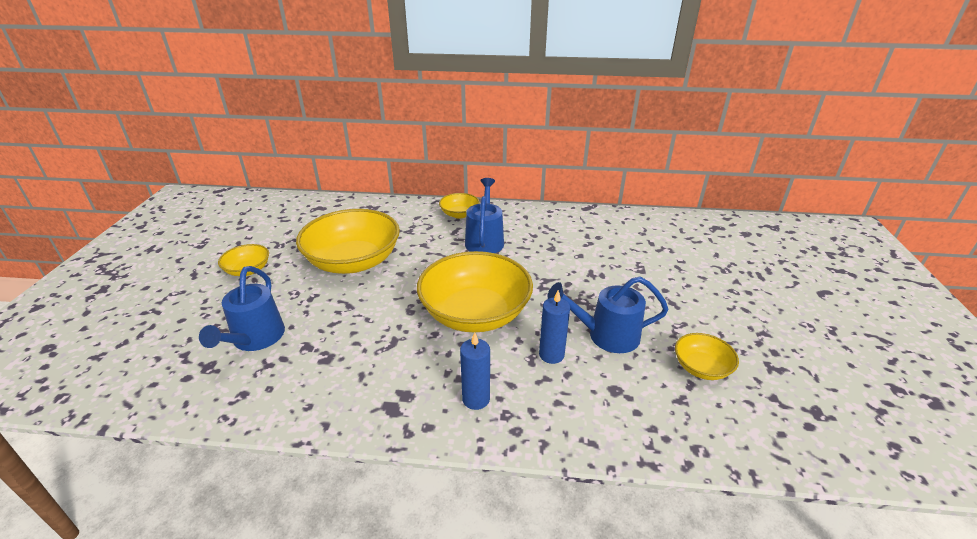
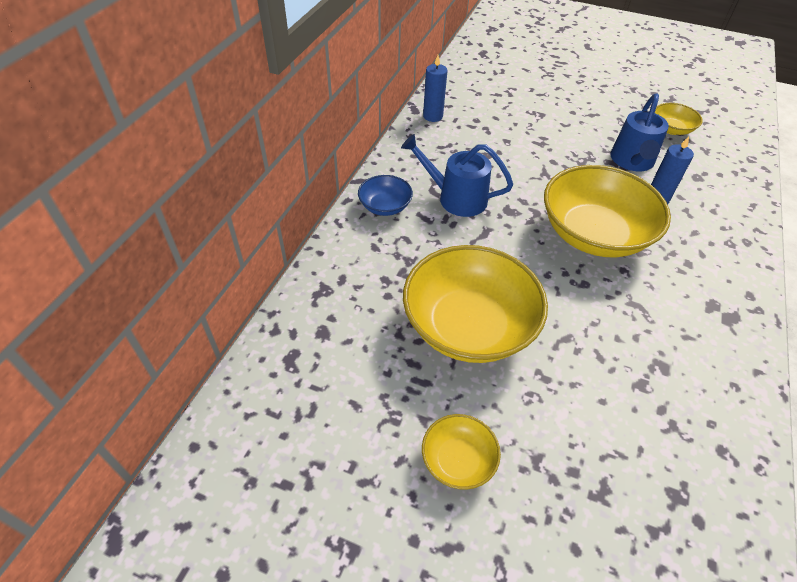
camera: 75 degrees left, 15 degrees up
blue watering can [199,266,285,351] -> none
yellow bowl [439,193,480,219] -> blue bowl [358,175,413,216]
blue candle [460,332,490,410] -> blue candle moved to [423,55,447,122]

